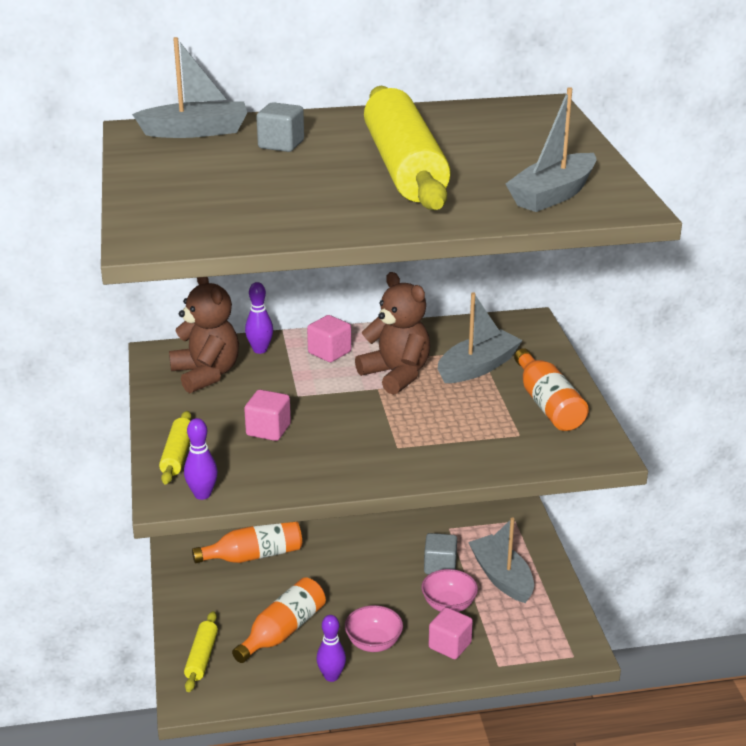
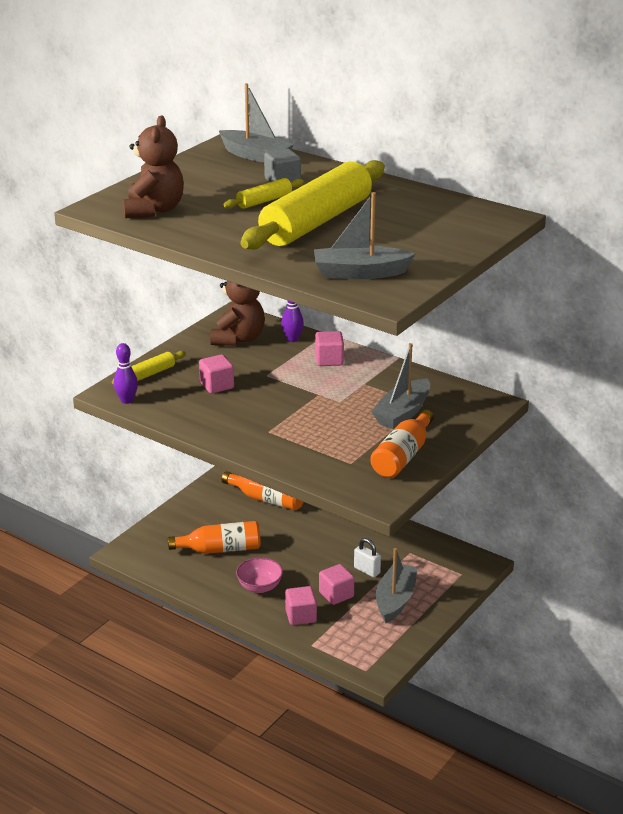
camera: 45 degrees right, 0 degrees up
yellow rolling pin [184,611,218,692] -> yellow rolling pin moved to [223,178,304,209]
purple bowling pin [316,615,346,682] -> none
brown teddy bear [355,272,430,395] -> brown teddy bear moved to [123,116,184,218]
pink bowl [421,569,478,612] -> pink cube [319,564,354,605]
grey cube [424,533,457,574] -> white padlock [354,538,381,577]
grey boat [438,293,523,383] -> grey boat turned 120 degrees clockwise [371,343,430,429]

